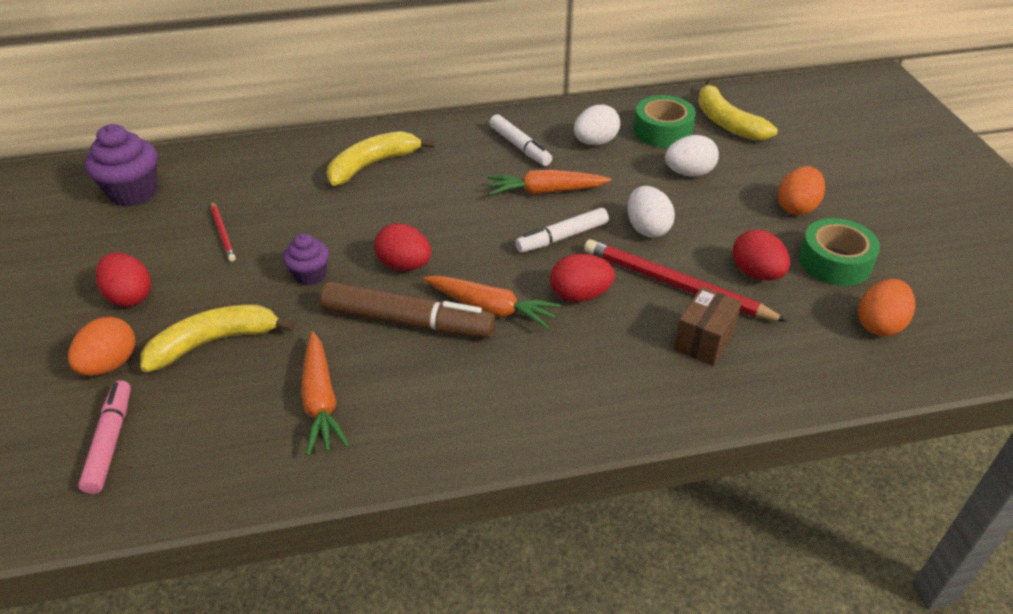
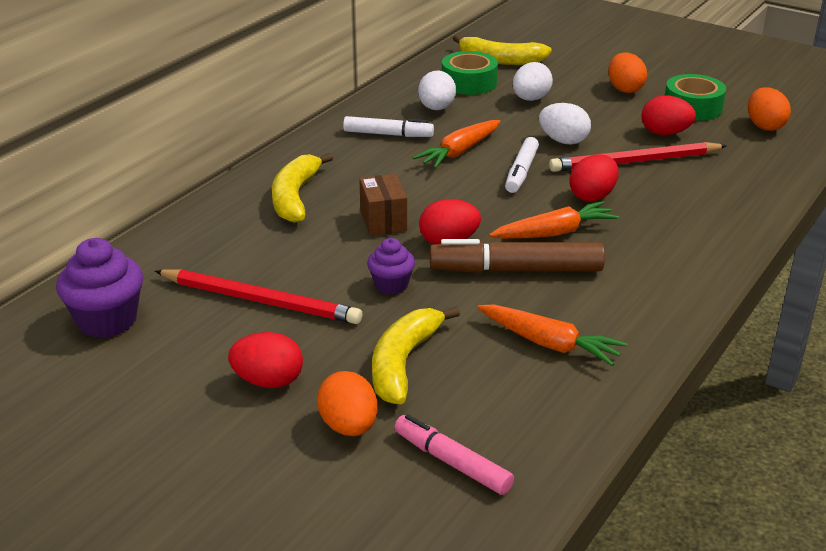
camera: 45 degrees left, 10 degrees down
red pencil [211,202,236,262] -> red pencil [155,269,362,324], size x1.97
brown marker [320,281,495,338] -> brown marker turned 150 degrees counterclockwise [430,239,605,273]
brown box [674,287,742,366] -> brown box moved to [359,174,407,236]

